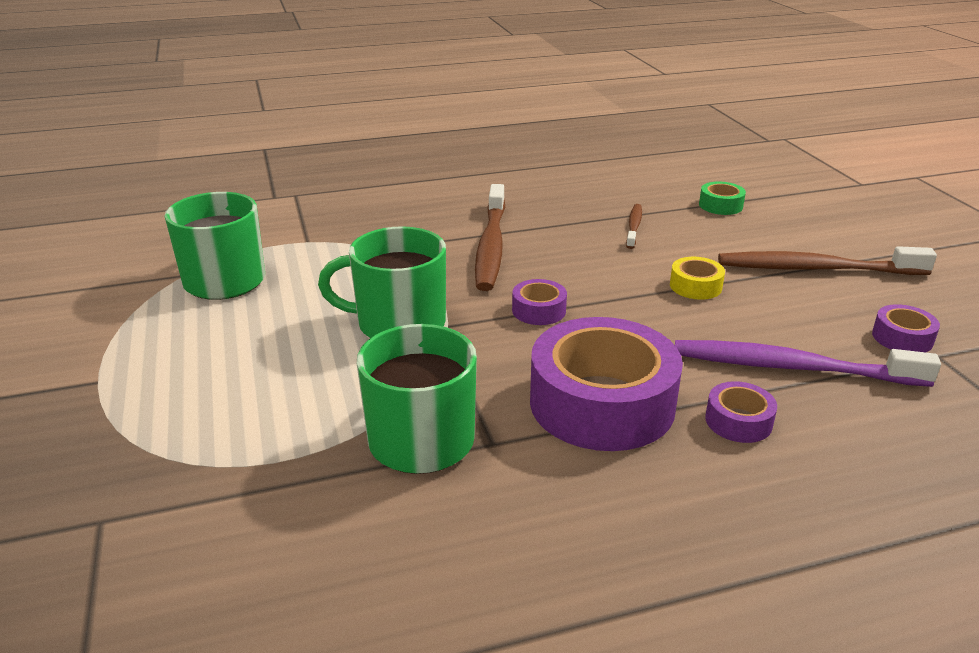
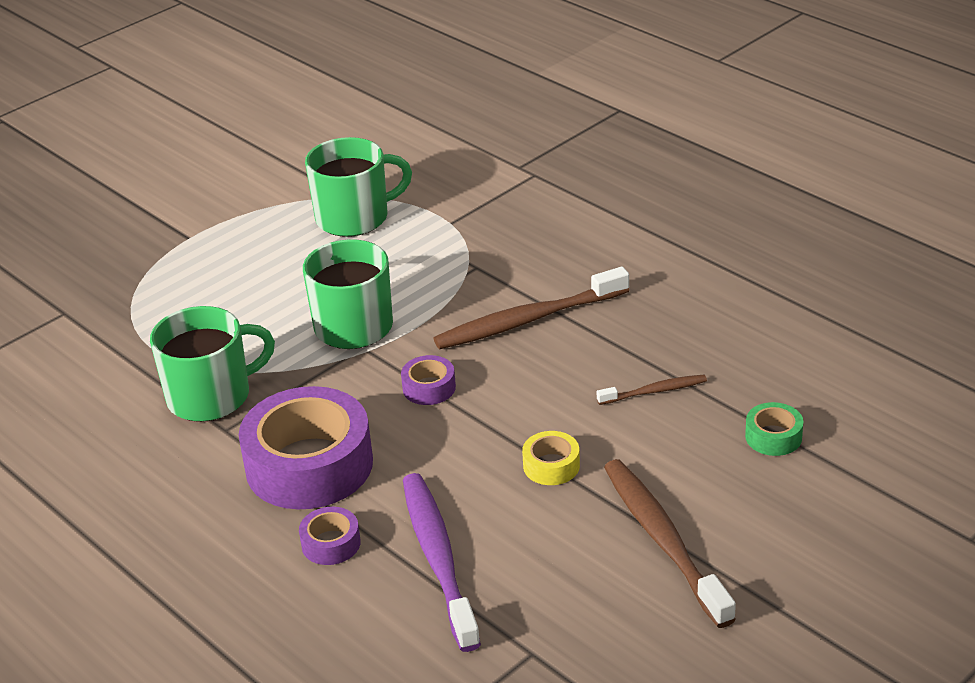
camera: 65 degrees right, 5 degrees up
purple tape [872,304,940,352] -> none

